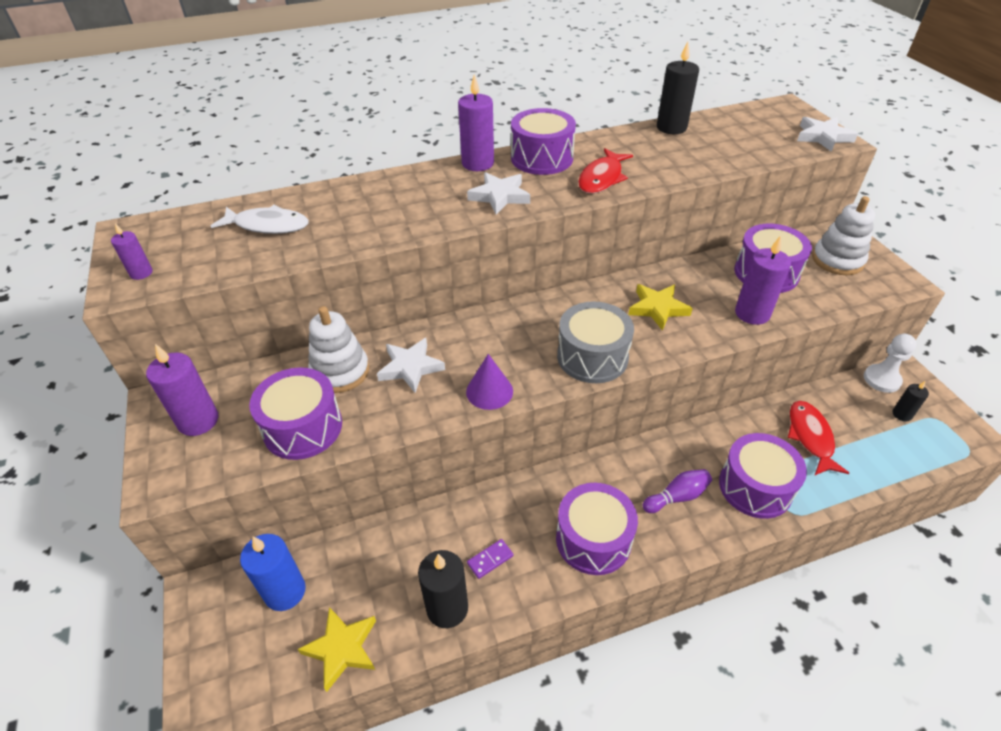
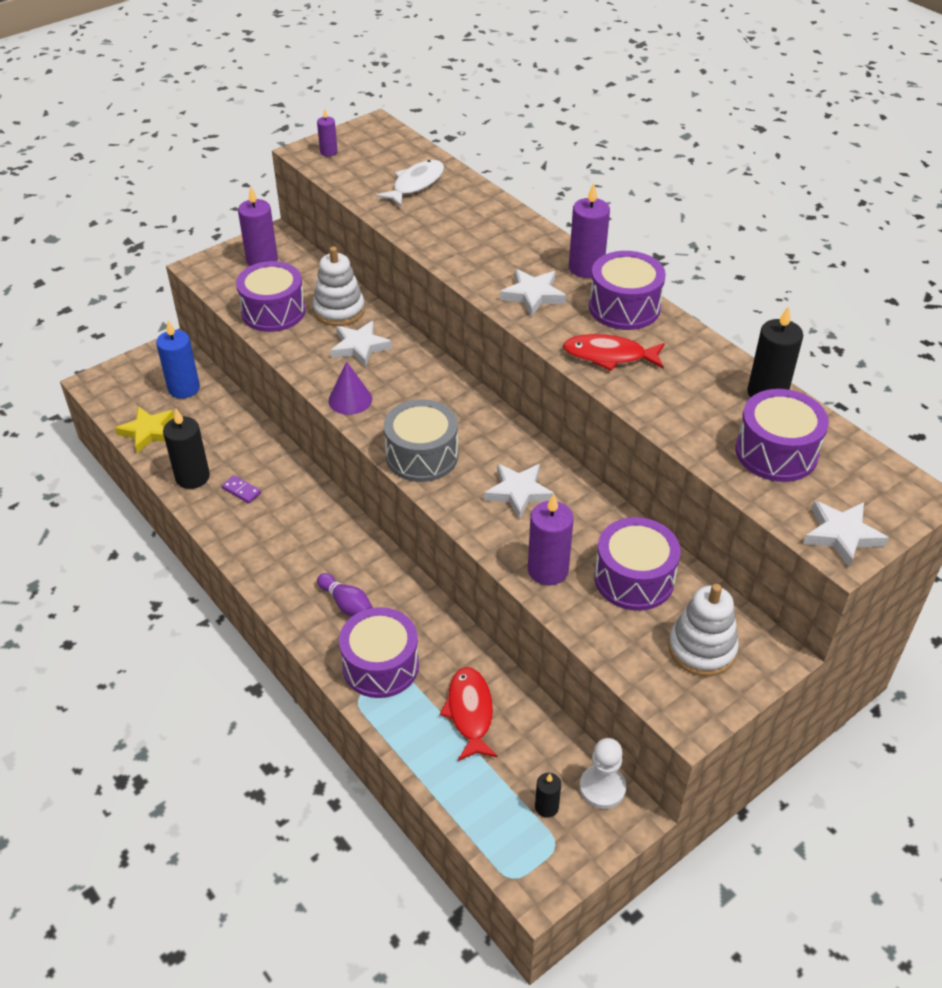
camera: 70 degrees right, 0 degrees up
white fish [211,205,309,234] -> white fish turned 135 degrees counterclockwise [376,160,444,206]
purple drum [556,483,638,575] -> purple drum moved to [735,389,829,482]
yellow star [628,284,693,331] -> white star [484,464,554,519]
red fish [788,401,849,476] -> red fish turned 75 degrees counterclockwise [440,667,498,761]

